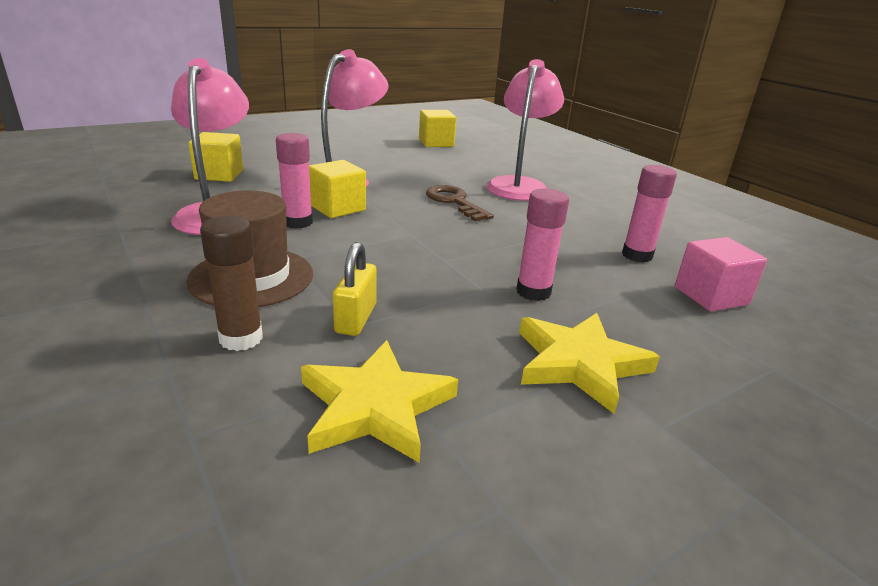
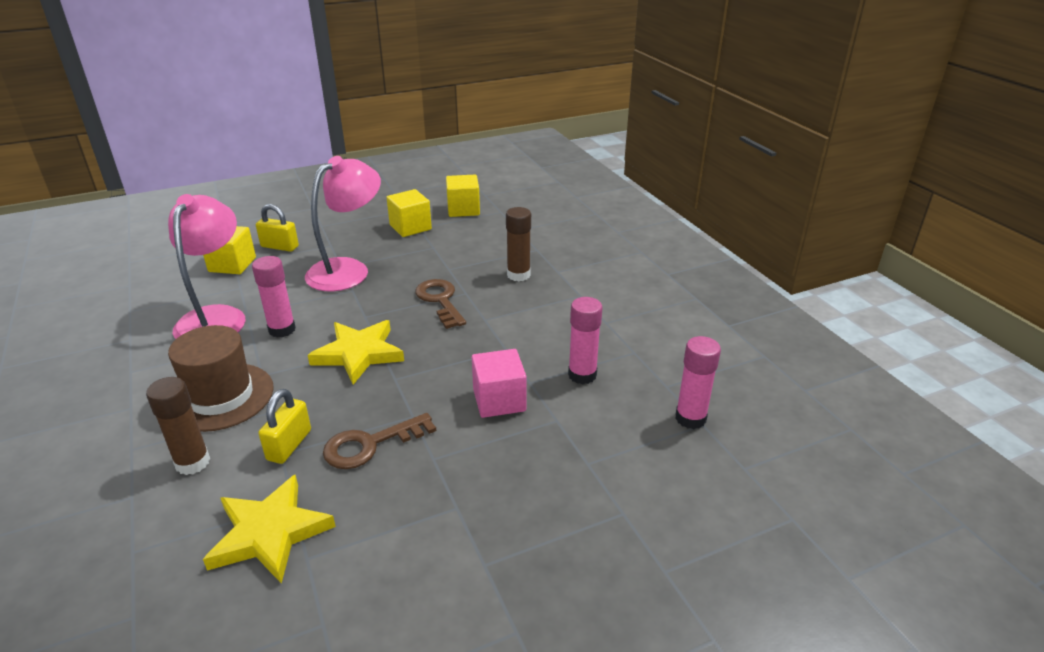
camera: 10 degrees right, 5 degrees up
yellow cube [309,160,366,218] -> yellow cube moved to [387,189,432,237]
pink lamp [486,59,564,201] -> brown glue stick [506,207,531,281]
pink glue stick [517,188,569,301] -> pink glue stick moved to [675,336,721,429]
yellow star [519,313,660,414] -> yellow star moved to [308,320,404,385]
pink cube [675,237,767,312] -> pink cube moved to [472,349,527,418]
none -> yellow padlock [256,204,299,252]
none -> brown key [323,413,436,469]

